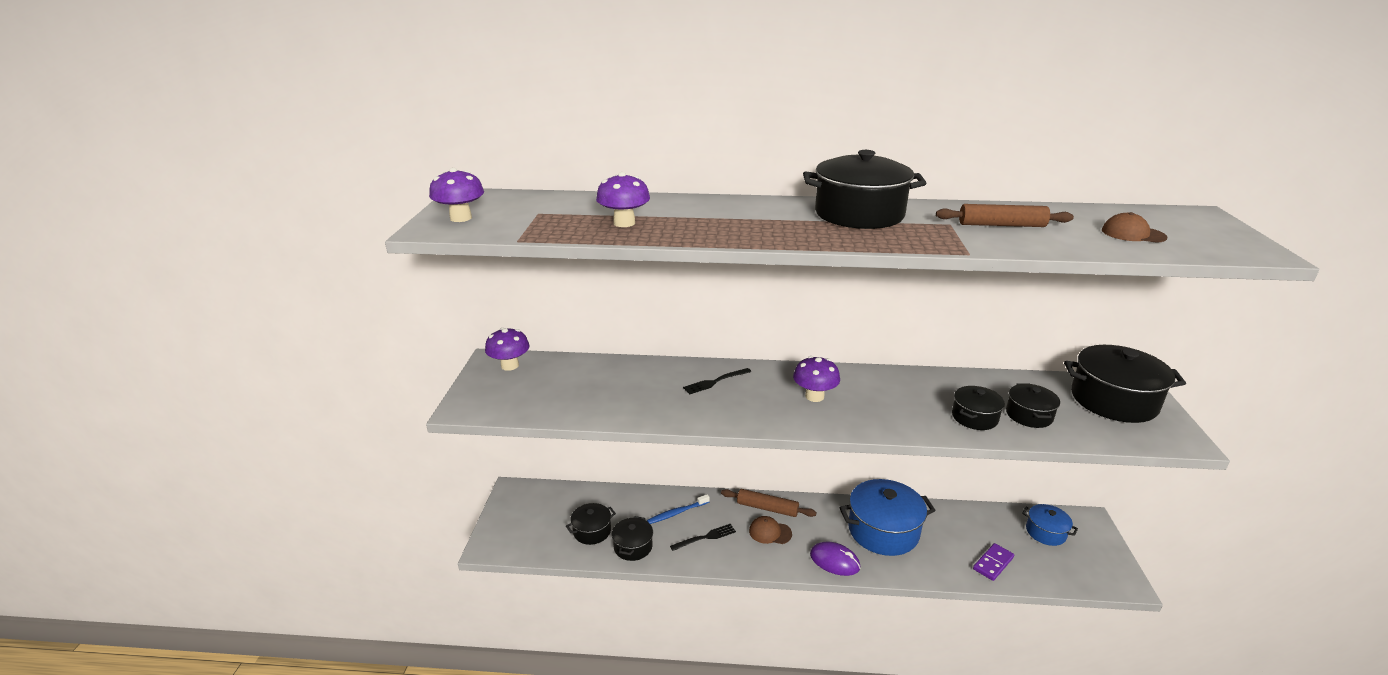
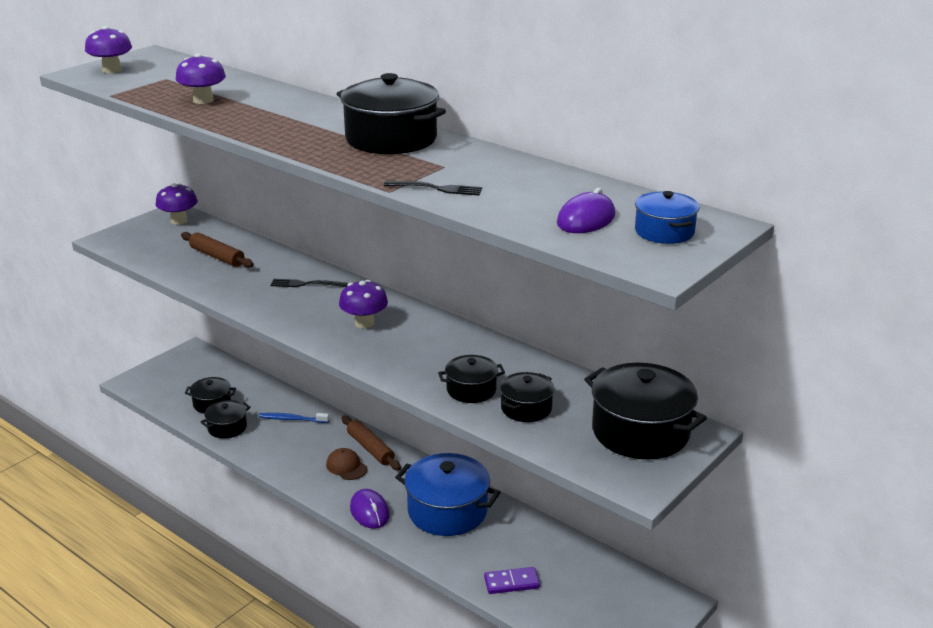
camera: 35 degrees right, 0 degrees up
black fork [670,524,736,551] -> black fork moved to [384,181,482,195]
brown rolling pin [936,204,1074,227] -> brown rolling pin moved to [181,232,254,268]
blue pot [1022,504,1078,546] -> blue pot moved to [635,191,699,244]
brown cap [1102,212,1167,243] -> purple mouse [557,188,615,233]

